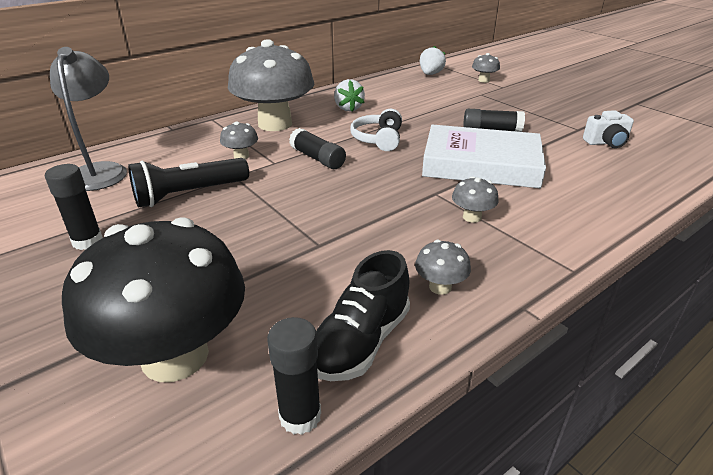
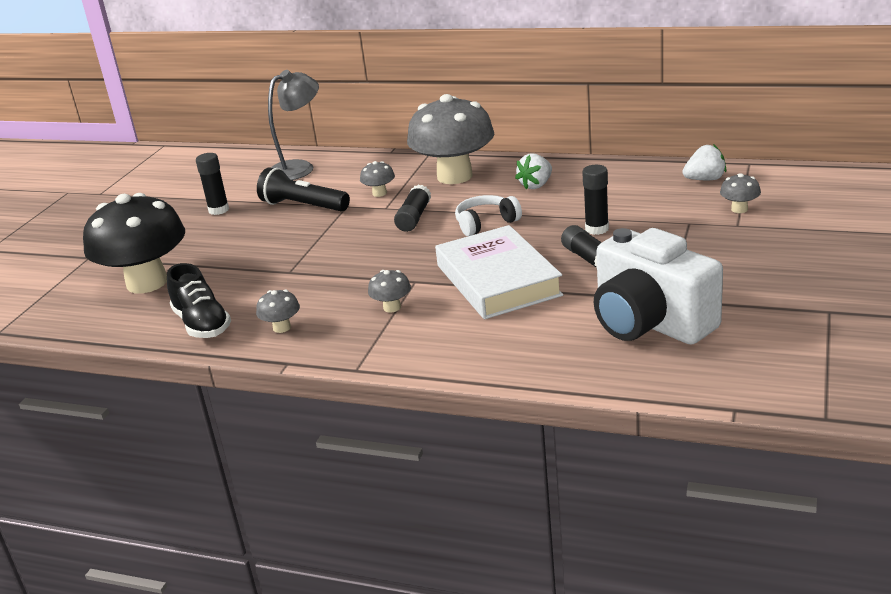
camera: 60 degrees right, 5 degrees down
black glue stick [267,317,321,435] -> black glue stick moved to [582,165,609,235]
black shoe [316,250,410,381] -> black shoe turned 120 degrees counterclockwise [167,263,231,338]
white camera [583,110,634,148] -> white camera [594,228,723,345], size x2.28

